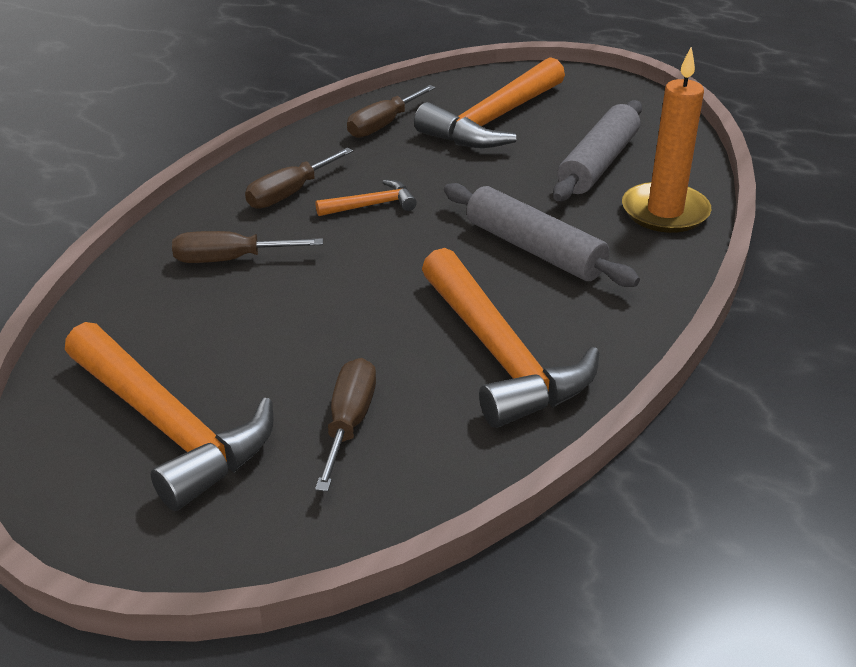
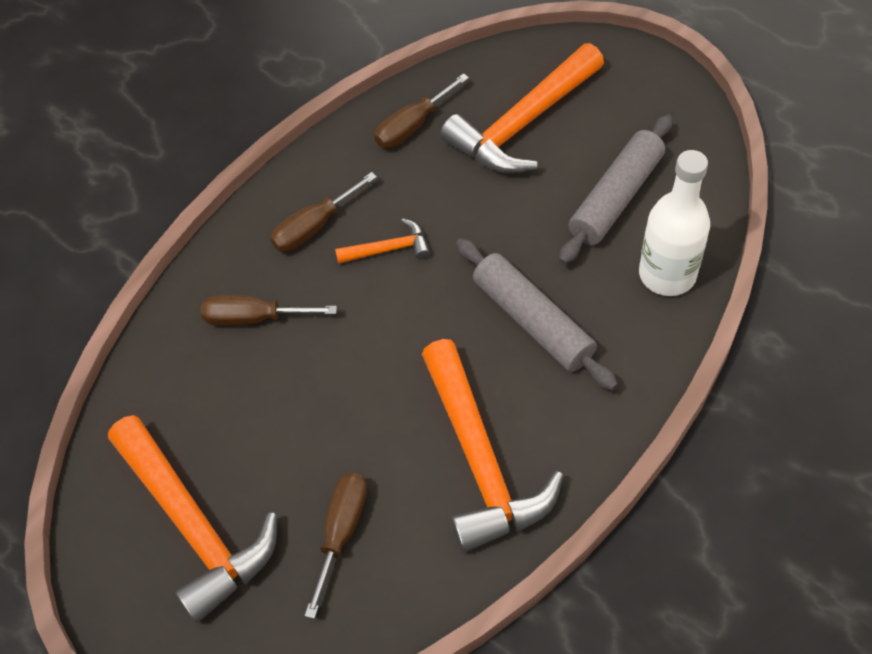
camera: 10 degrees right, 20 degrees up
orange candle [622,47,711,233] -> white bottle [639,150,710,296]

